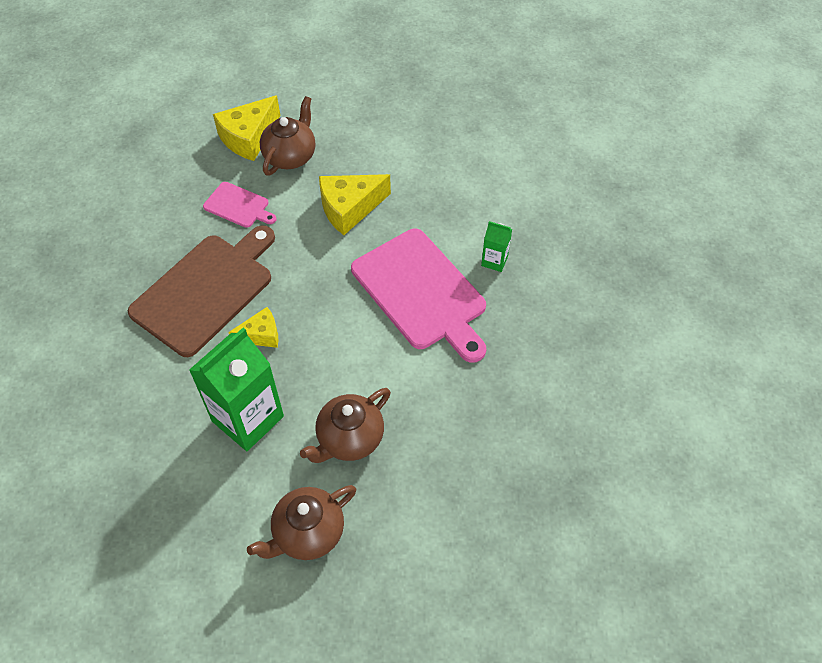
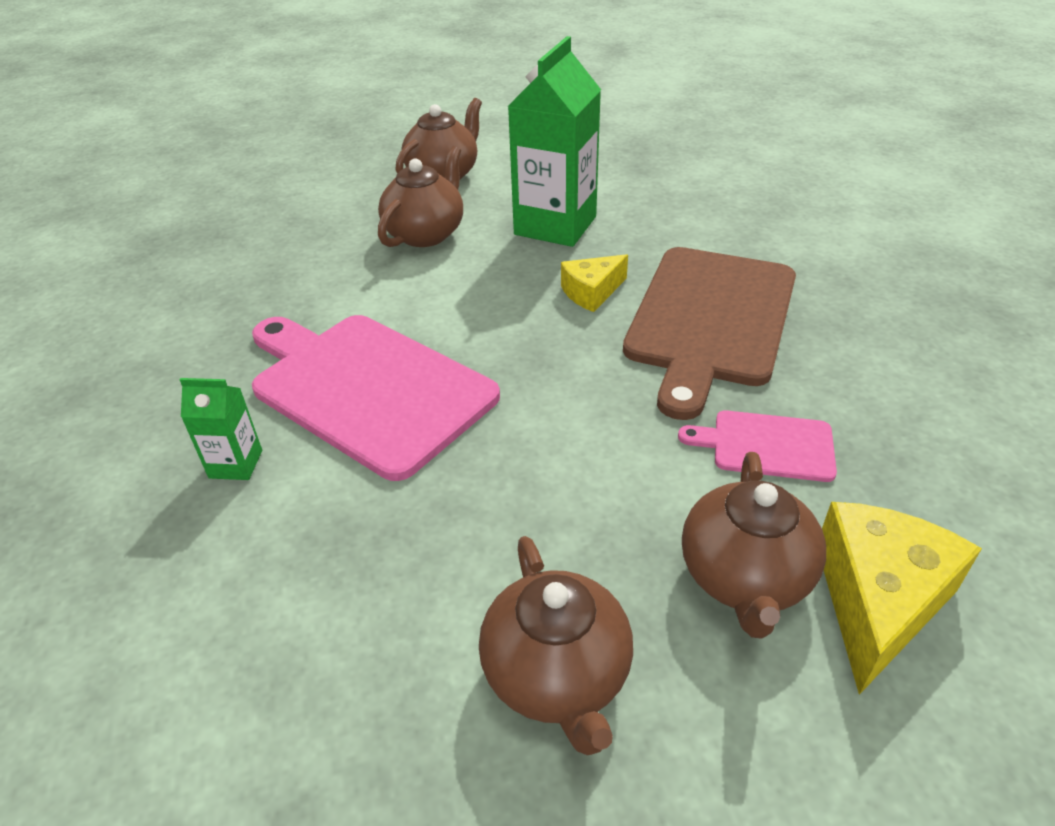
camera: 165 degrees right, 15 degrees down
yellow cheese [319,174,391,235] -> none
none -> brown teapot [479,536,633,755]

